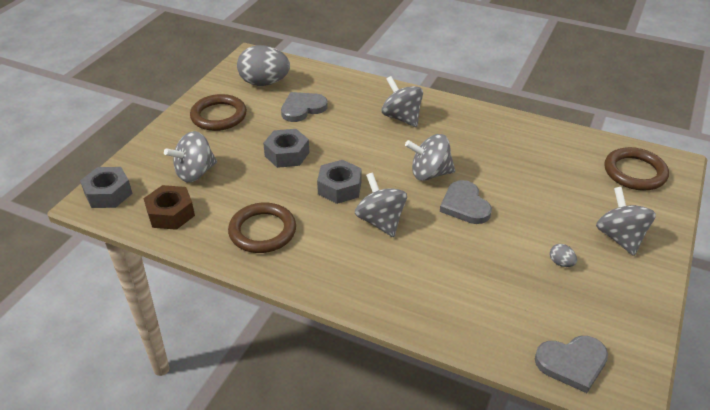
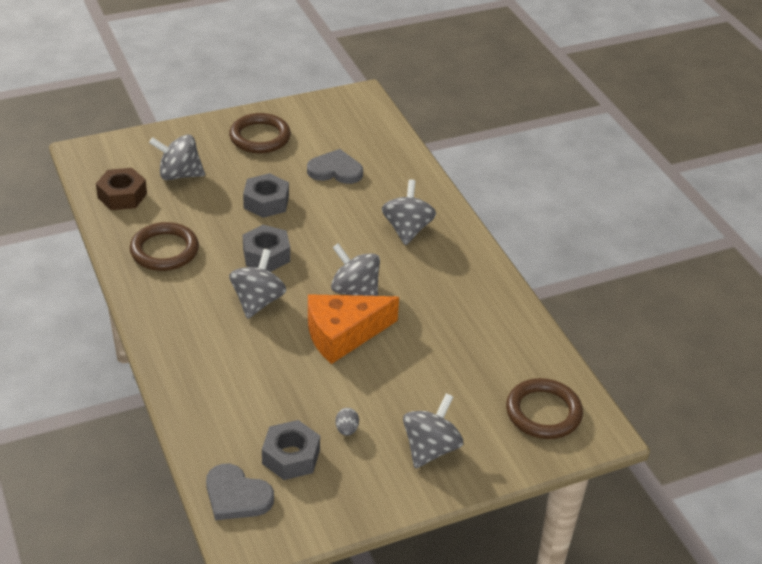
camera: 40 degrees right, 0 degrees up
grey nut [80,167,132,208] -> grey nut moved to [262,420,320,480]
grey egg [237,45,290,86] -> none
grey heart [440,180,492,224] -> orange cheese [308,294,399,364]

